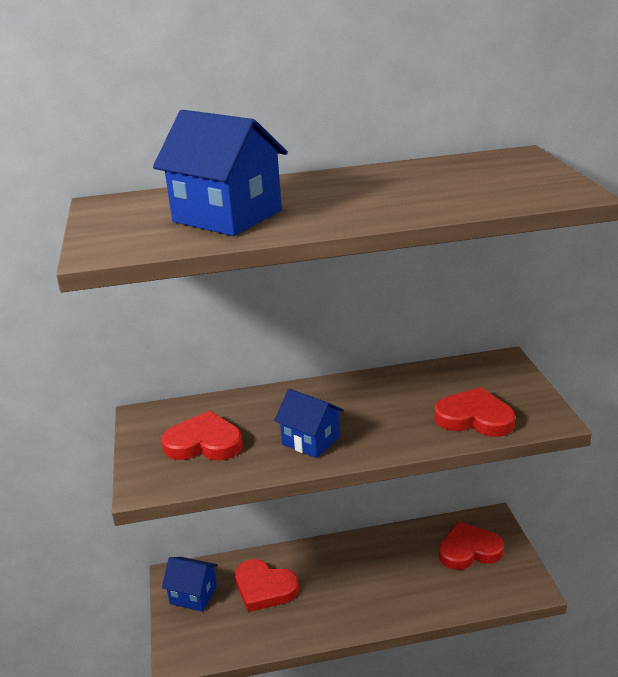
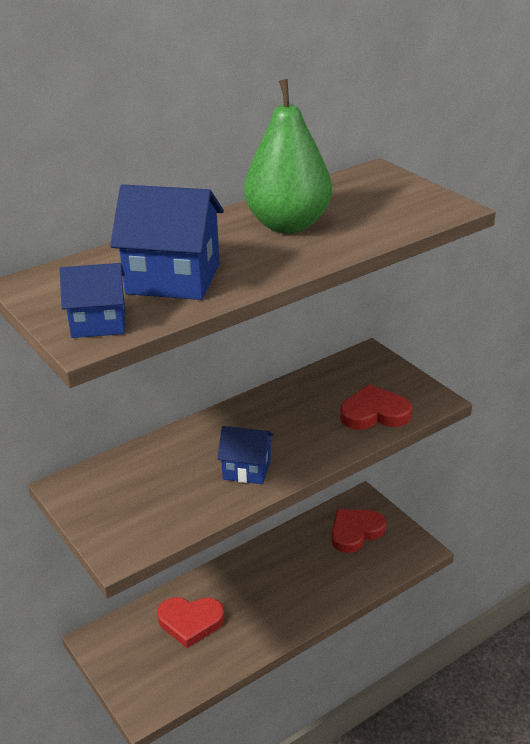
camera: 25 degrees left, 5 degrees up
red heart [162,411,243,461] -> none
blue house [162,557,218,612] -> blue house moved to [60,263,125,338]
none -> green pear [244,79,332,233]

